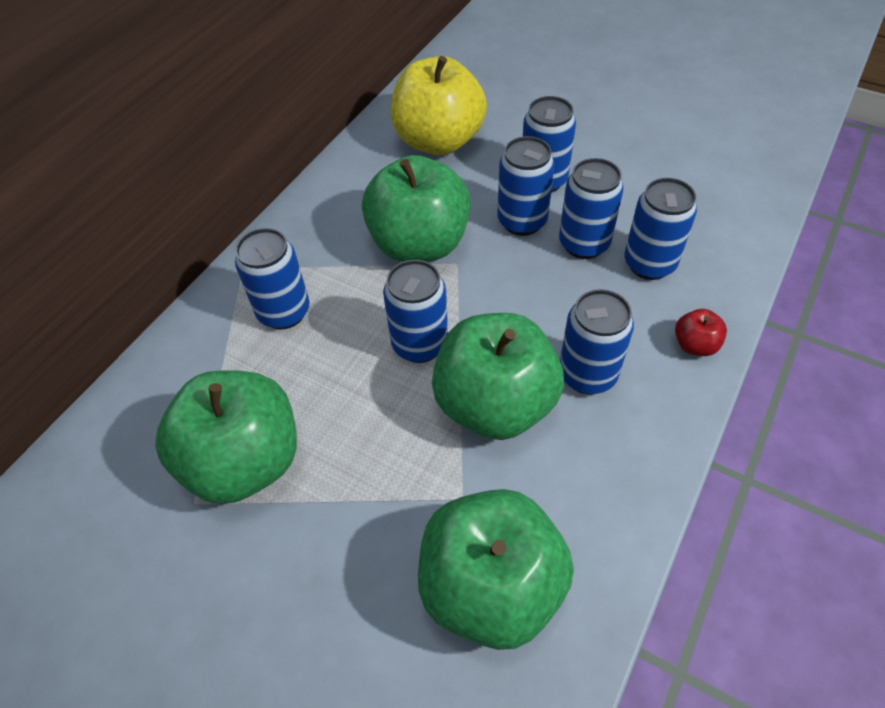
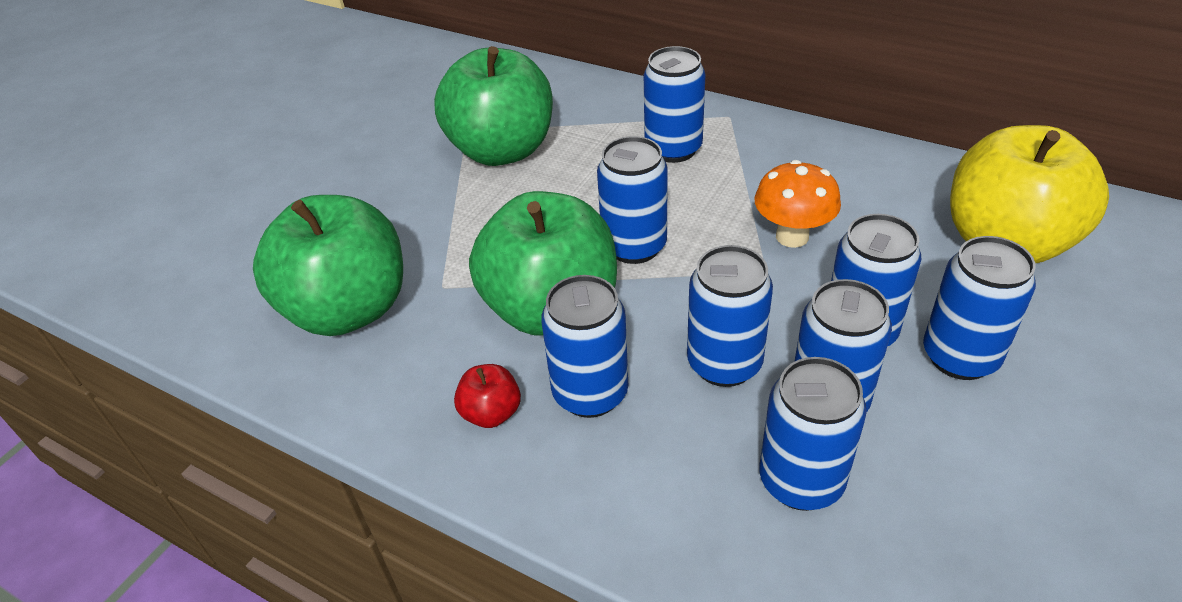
camera: 90 degrees right, 10 degrees down
green apple [362,155,471,262] -> orange mushroom [755,160,841,248]
red apple [675,309,727,356] -> red apple moved to [454,364,521,428]
none -> blue can [687,245,773,387]

